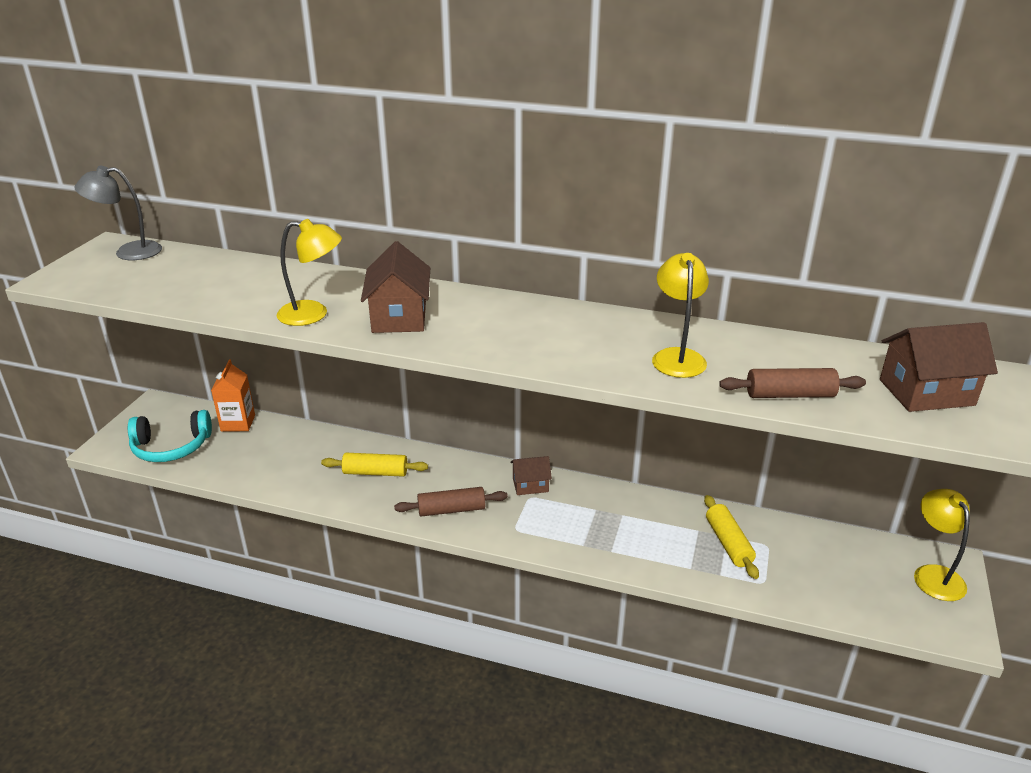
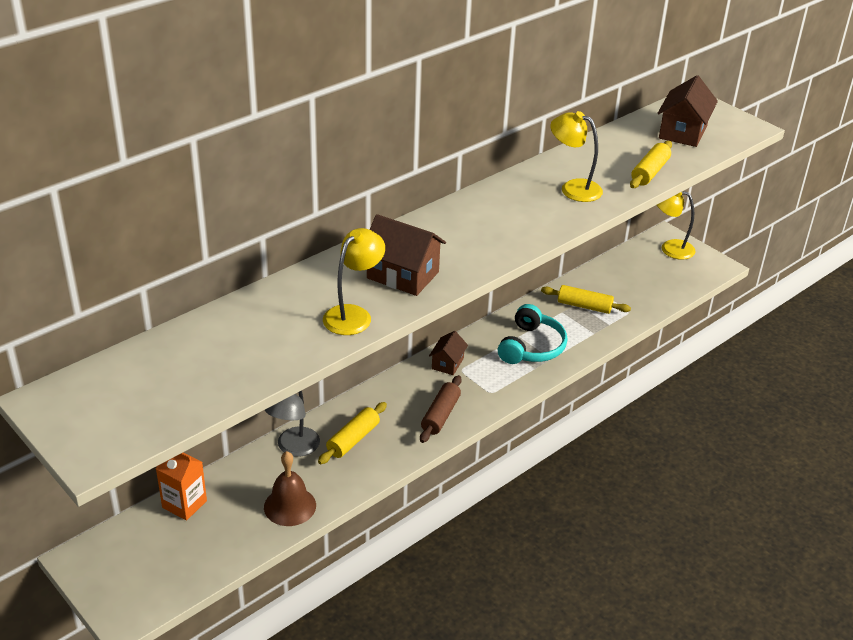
camera: 60 degrees left, 5 degrees up
grey lamp [74,166,162,260] -> grey lamp moved to [265,391,320,457]
turquoise headphones [128,410,212,462] -> turquoise headphones moved to [498,304,567,364]
brown rolling pin [719,368,866,398] -> yellow rolling pin [630,141,672,188]
none -> brown bell [264,451,316,526]

